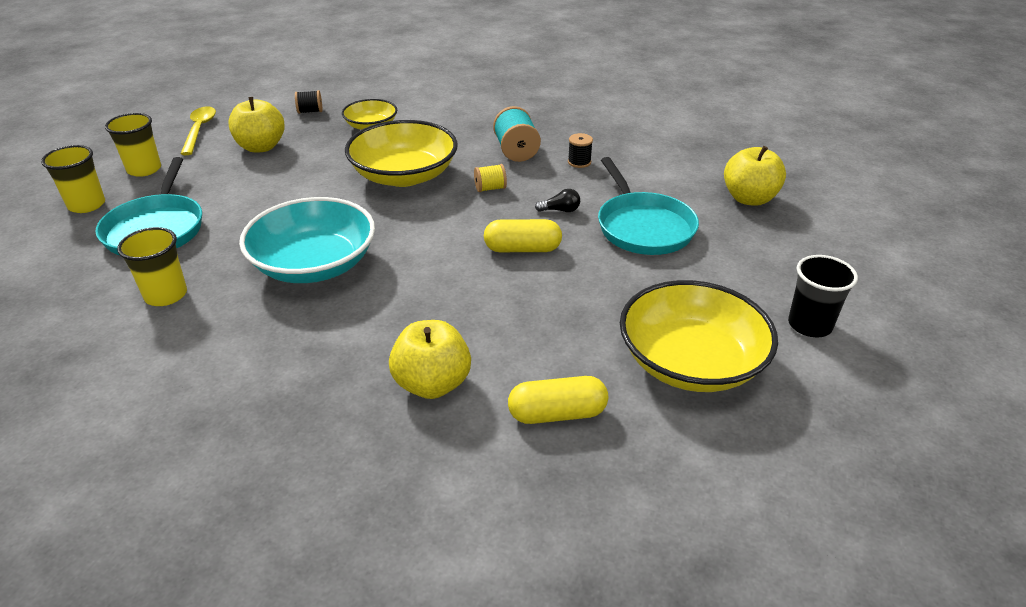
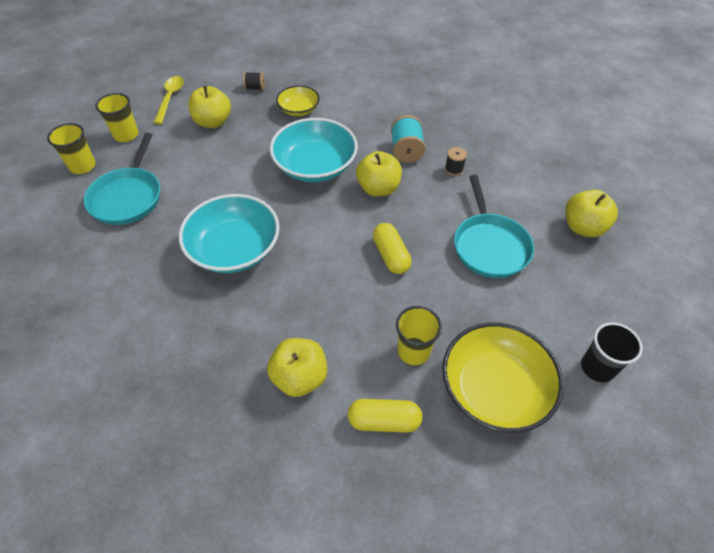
camera: 10 degrees right, 15 degrees up
yellow cup [117,227,187,306] -> yellow cup moved to [396,306,442,365]
yellow bowl [345,120,458,187] -> turquoise bowl [270,118,358,182]
yellow spool [474,164,507,192] -> yellow apple [356,151,402,197]
yellow capsule [484,219,562,252] -> yellow capsule turned 60 degrees clockwise [373,223,411,274]
black light bulb [535,189,580,212] -> none

